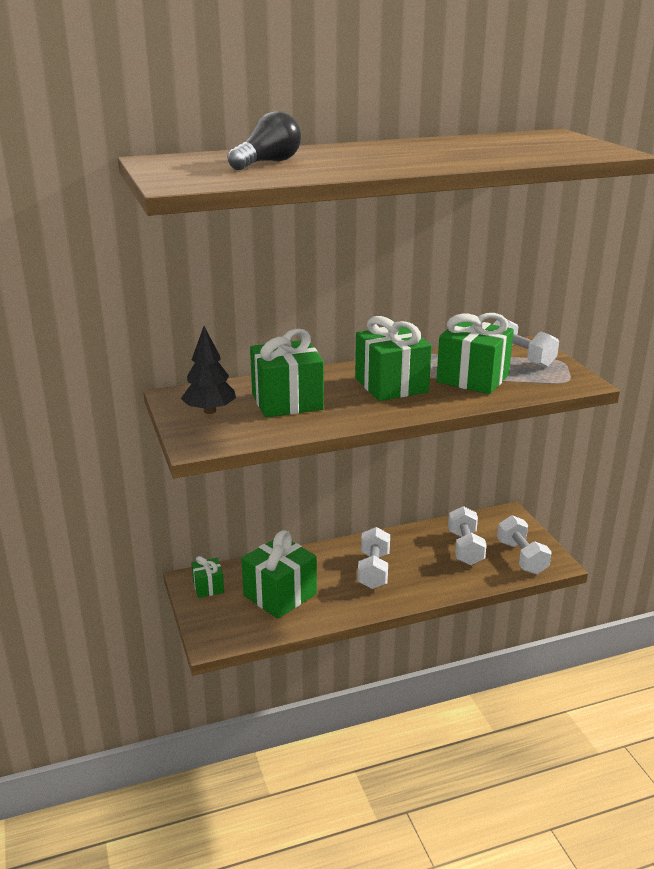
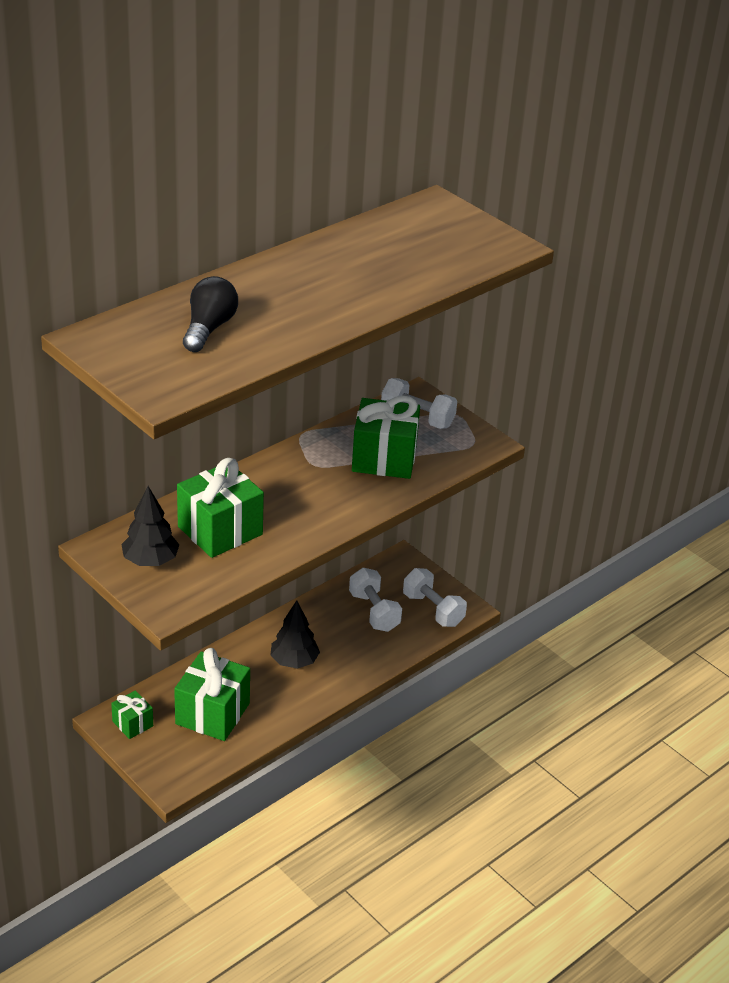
camera: 25 degrees left, 10 degrees up
green gift [355,316,432,401] -> none
white dumbbell [358,527,390,589] -> black tree [270,600,320,669]

